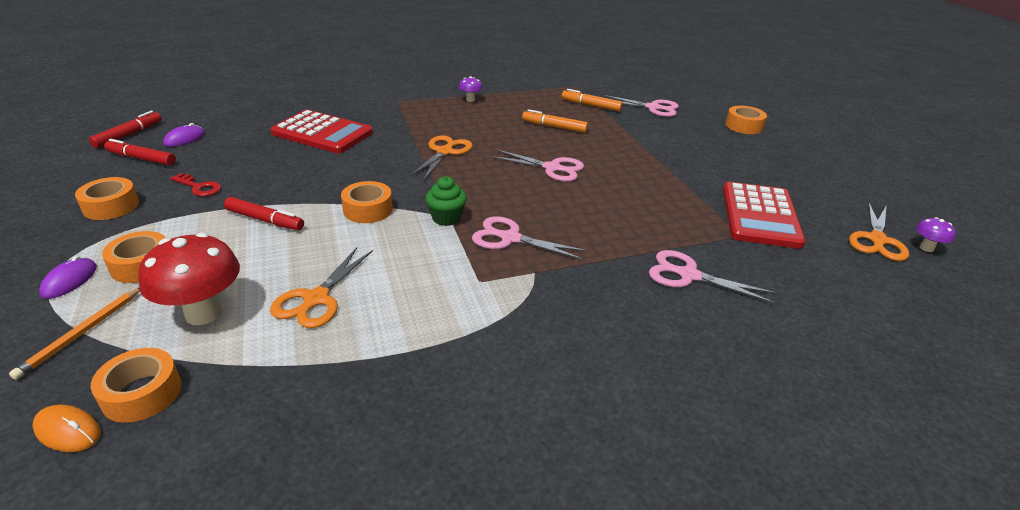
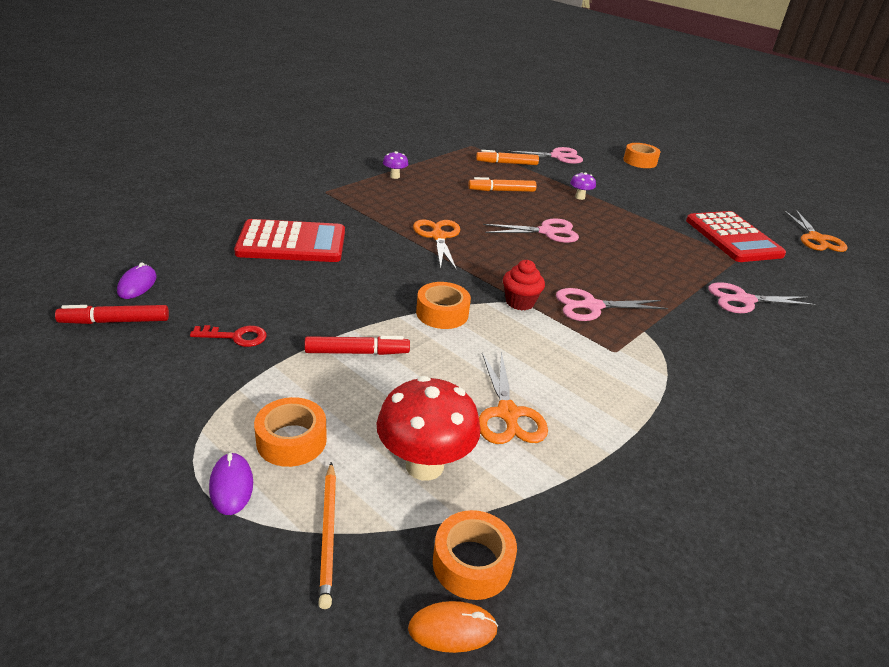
camera: 30 degrees left, 0 degrees up
orange tape [75,177,139,220] -> none
red marker [89,111,162,148] -> none
green cupcake [425,176,467,226] -> red cupcake [503,260,545,311]
purple mushroom [916,217,956,252] -> purple mushroom moved to [570,172,596,200]

